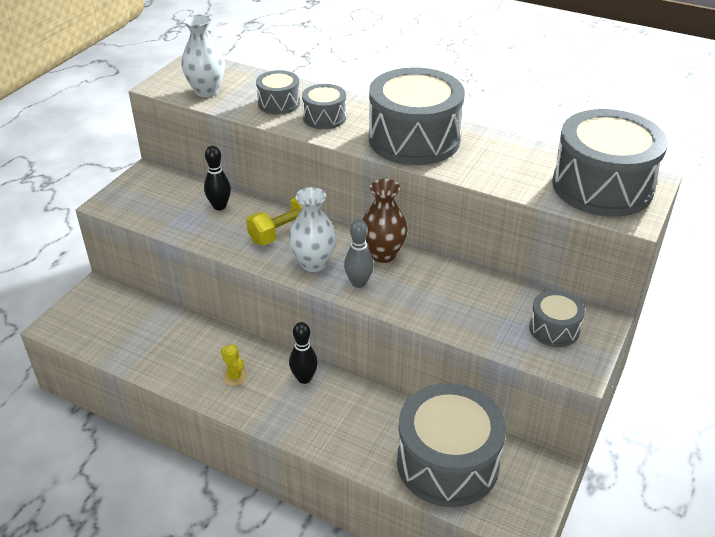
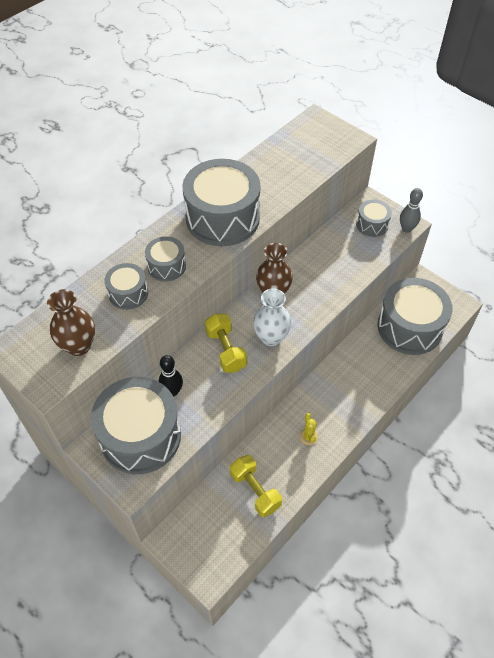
camera: 75 degrees left, 15 degrees up
white vase [181,14,225,97] -> brown vase [47,289,95,356]
yellow cactus [221,344,247,386] -> yellow cactus turned 75 degrees counterclockwise [299,413,318,445]
black bowling pin [289,322,318,384] -> none
grey bowling pin [344,219,374,288] -> grey bowling pin moved to [400,188,423,233]
grey drum [552,109,668,217] -> grey drum moved to [91,377,181,474]
none -> yellow dumbbell [230,455,282,517]

